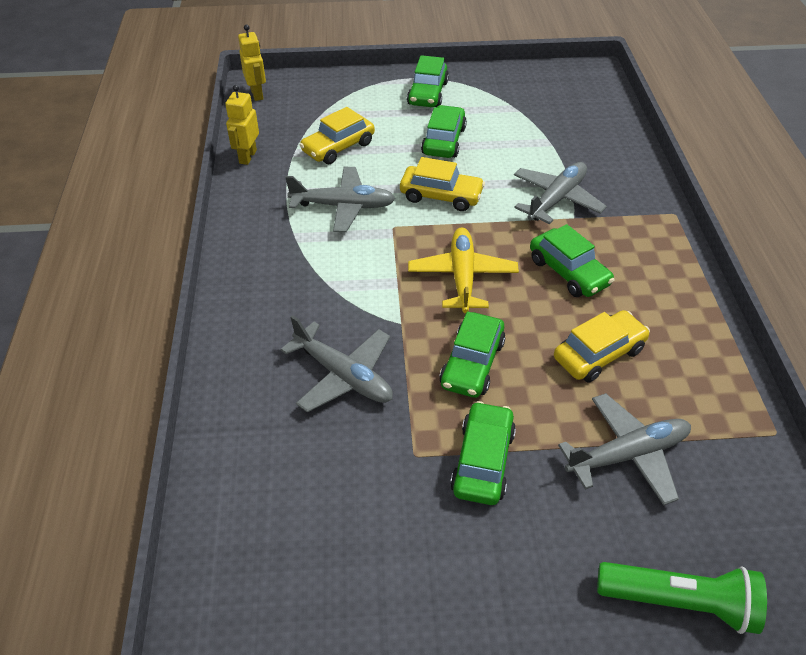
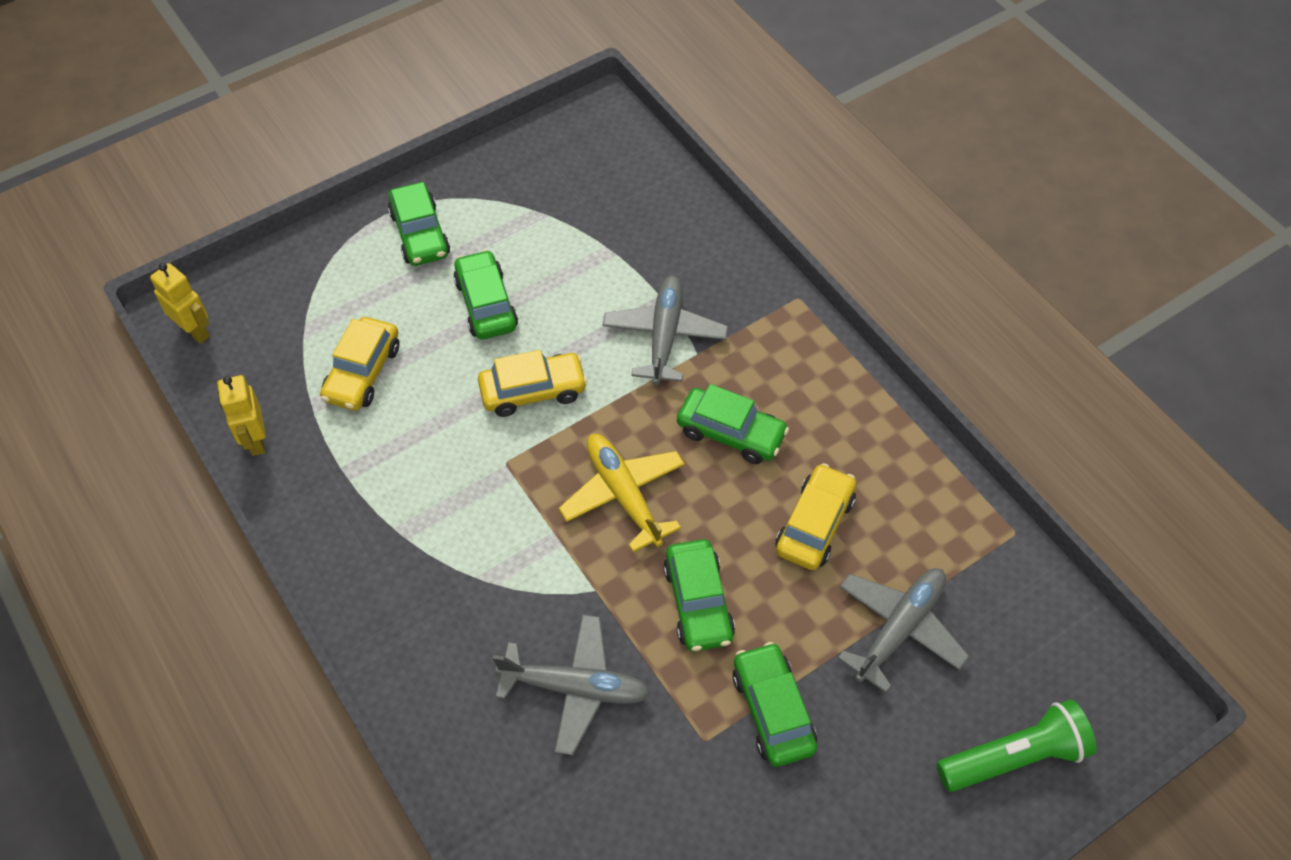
camera: 30 degrees left, 10 degrees up
grey plane [285,167,396,232] -> none

